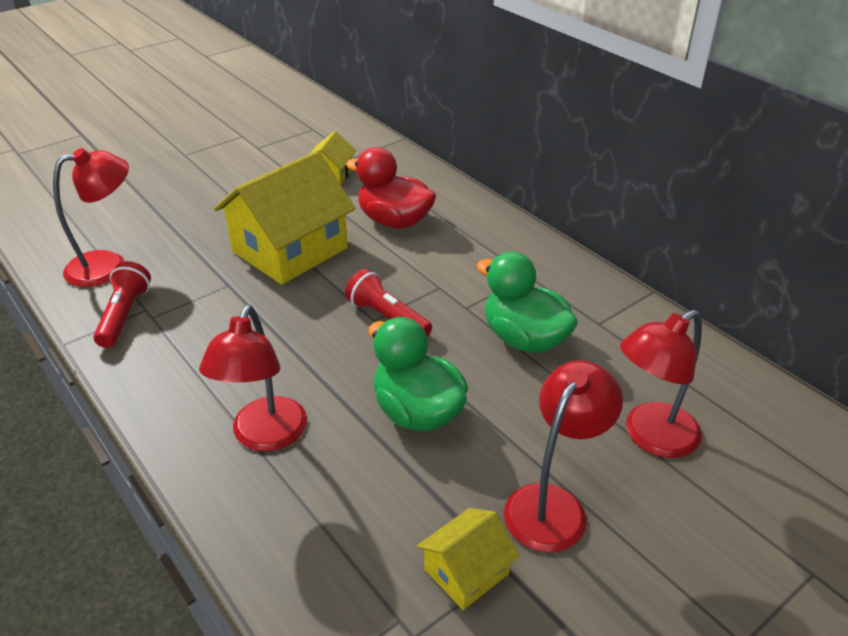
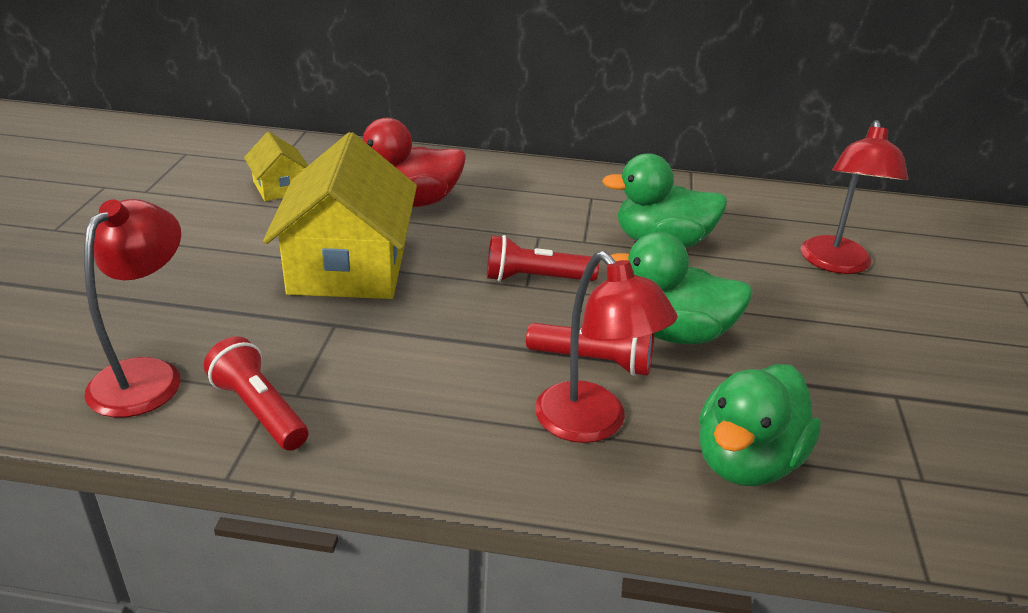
camera: 45 degrees left, 5 degrees down
yellow house [417,508,520,610] -> none
red lamp [504,360,623,552] -> none
none -> red flashlight [526,323,654,376]
none -> green duck [699,364,821,486]

